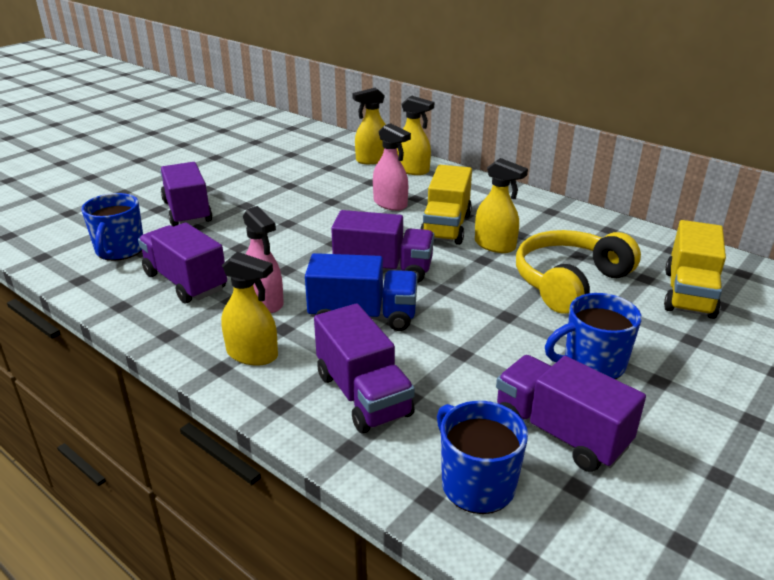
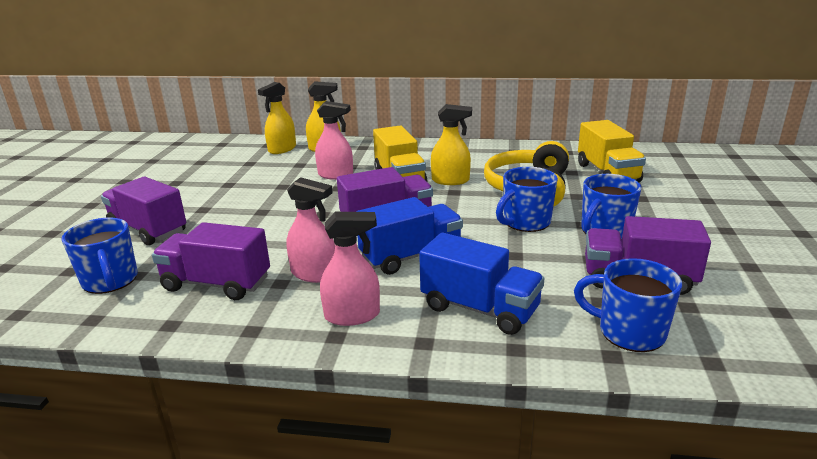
camera: 30 degrees left, 5 degrees down
yellow spray bottle [221,252,278,366] -> pink spray bottle [320,212,380,326]
purple truck [314,303,415,434] -> blue truck [419,233,545,335]
none -> blue mug [496,167,558,232]

